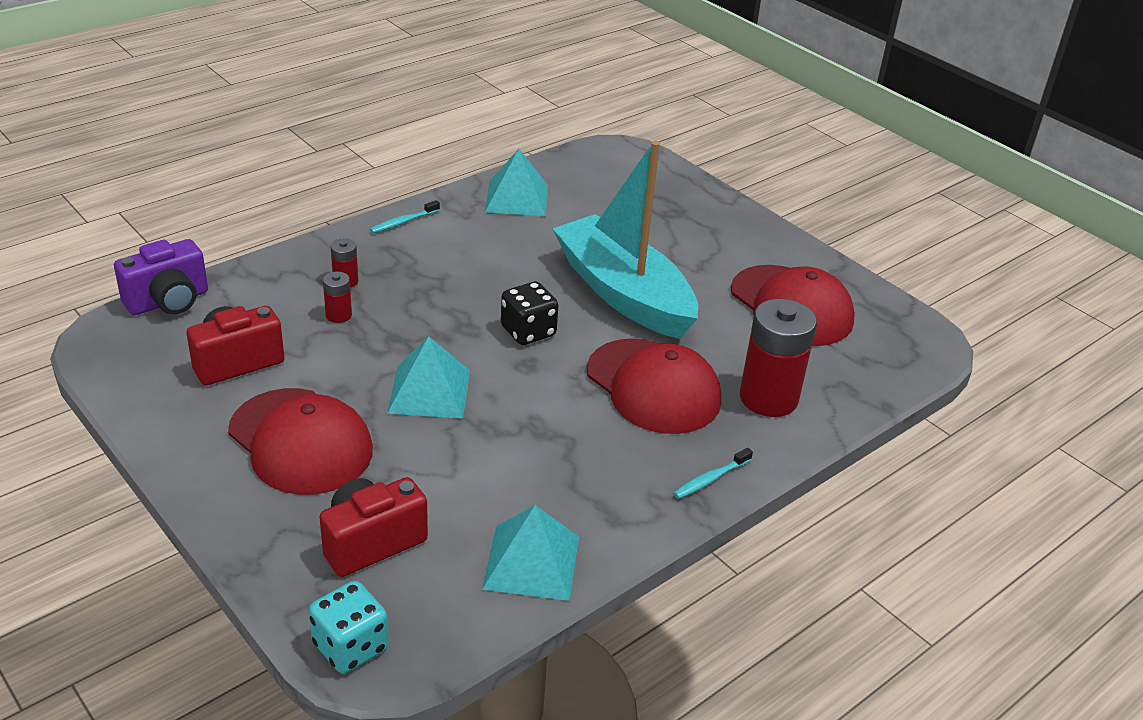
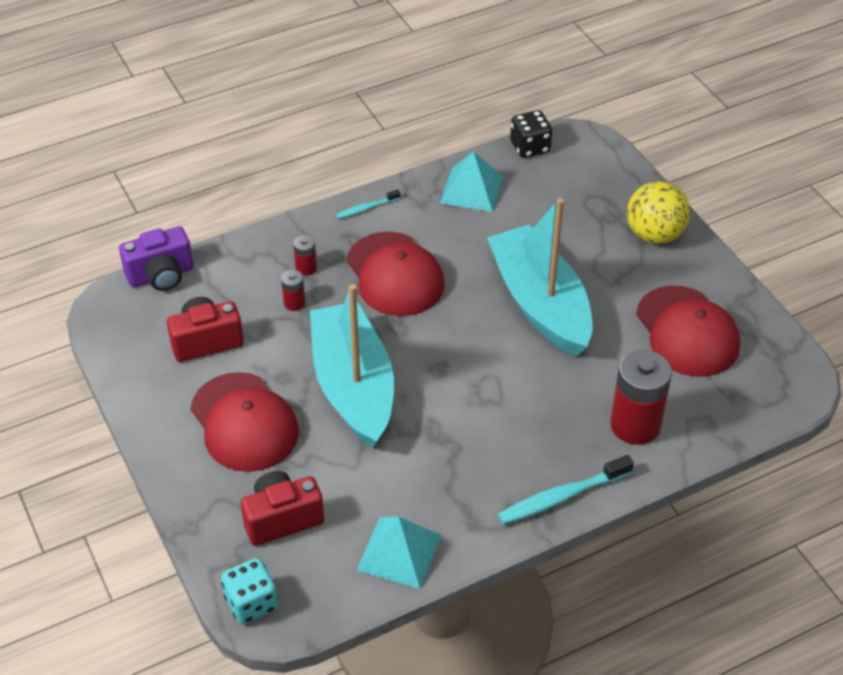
camera: 15 degrees right, 10 degrees up
turquoise pyramid [387,336,470,419] -> turquoise boat [310,284,394,448]
black dice [501,282,558,345] -> black dice moved to [510,110,552,158]
red cap [587,338,721,434] -> red cap moved to [347,232,445,316]
turquoise toothbrush [673,448,753,499] -> turquoise toothbrush [498,455,634,525], size x1.80
none -> yellow ball [627,181,690,244]

